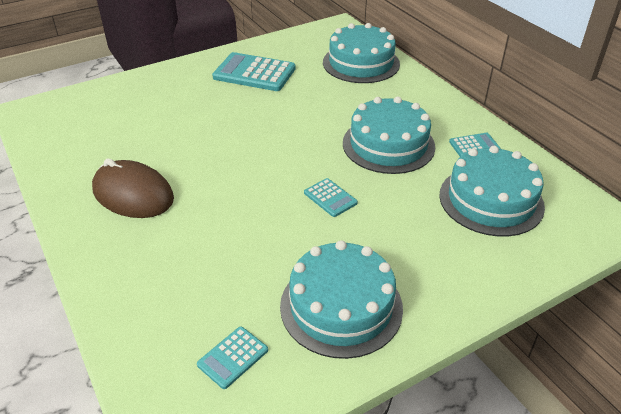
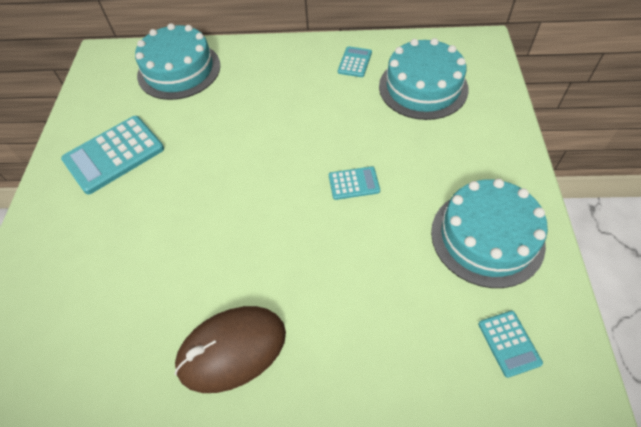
camera: 55 degrees left, 15 degrees up
turquoise cake [343,97,435,174] -> none

